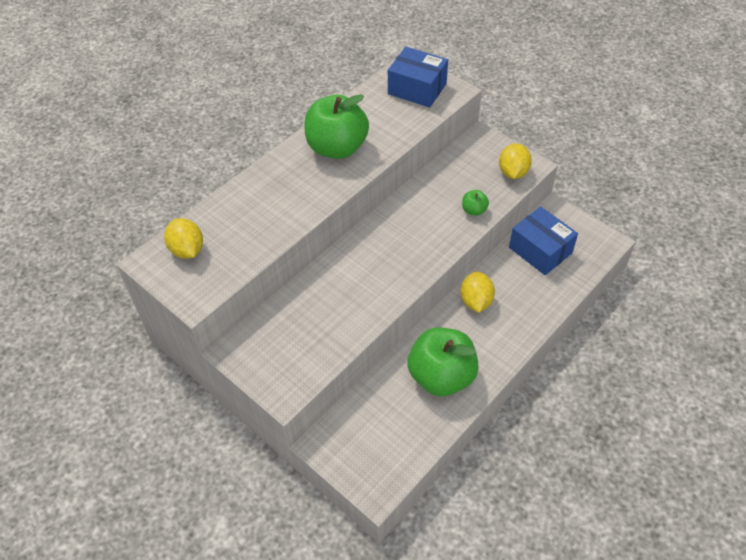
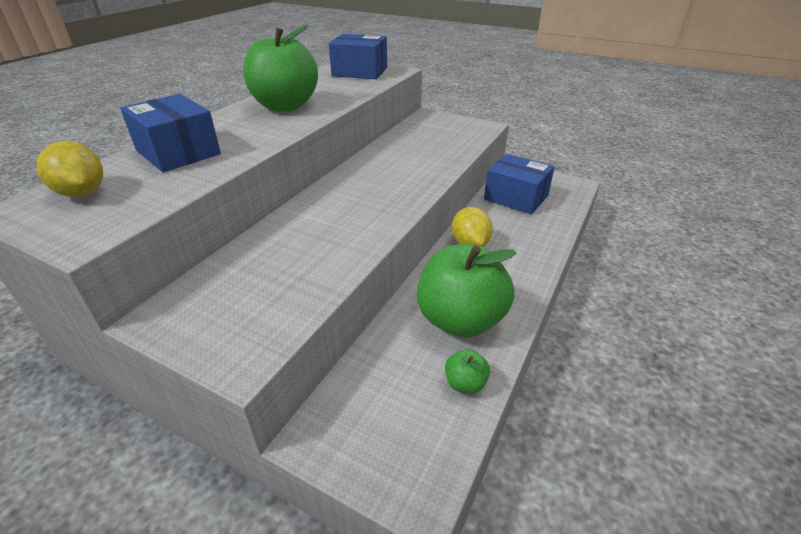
camera: 15 degrees left, 15 degrees down
green apple [462,190,489,216] -> green apple moved to [445,349,490,394]
yellow lemon [499,143,532,179] -> none
none -> blue box [120,94,221,172]

